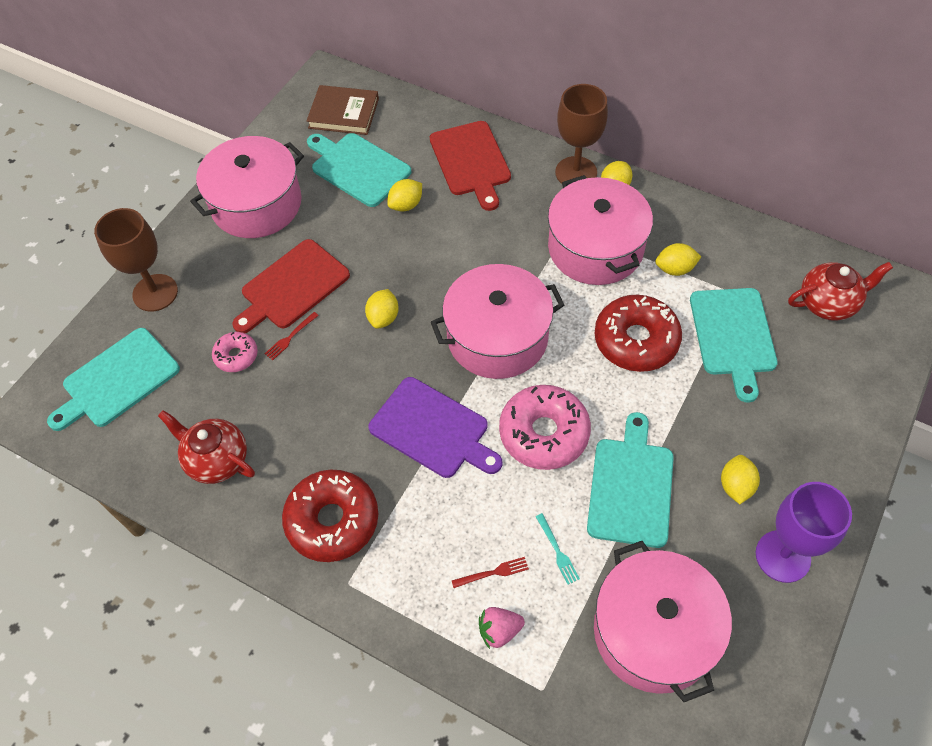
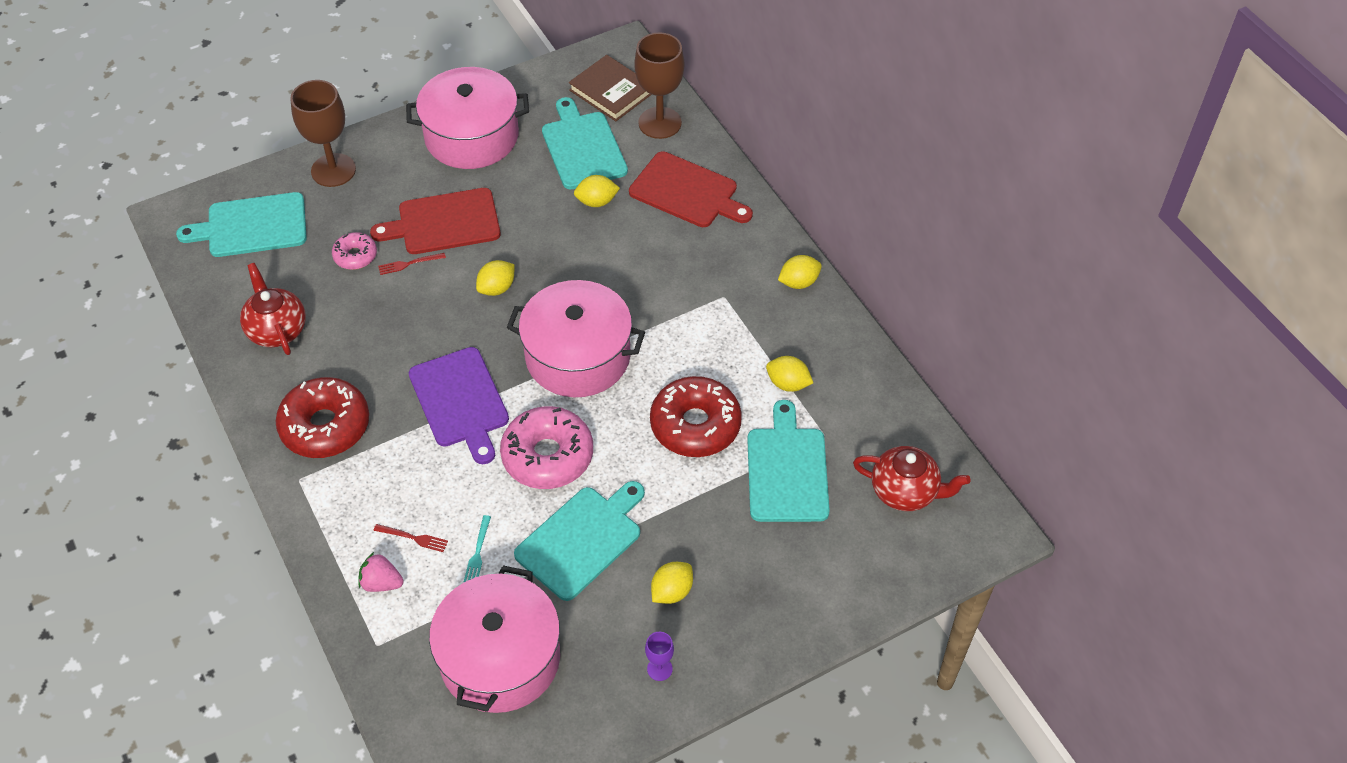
camera: 30 degrees right, 5 degrees down
red cutting board [430,121,511,211] -> red cutting board turned 75 degrees counterclockwise [629,151,753,227]
pink pot [548,175,653,285] -> none
brown goblet [555,84,608,184] -> brown goblet moved to [634,33,684,139]
turquoise cutting board [690,288,778,403] -> turquoise cutting board turned 150 degrees clockwise [747,400,830,522]
purple goblet [756,482,852,583] -> purple goblet [645,632,674,681], size x0.46

